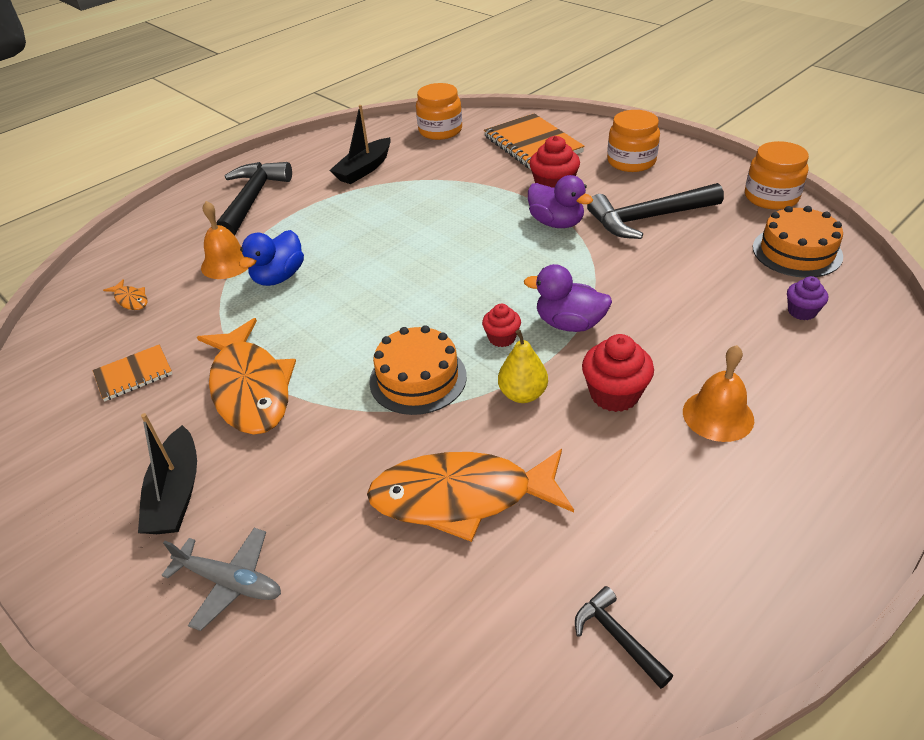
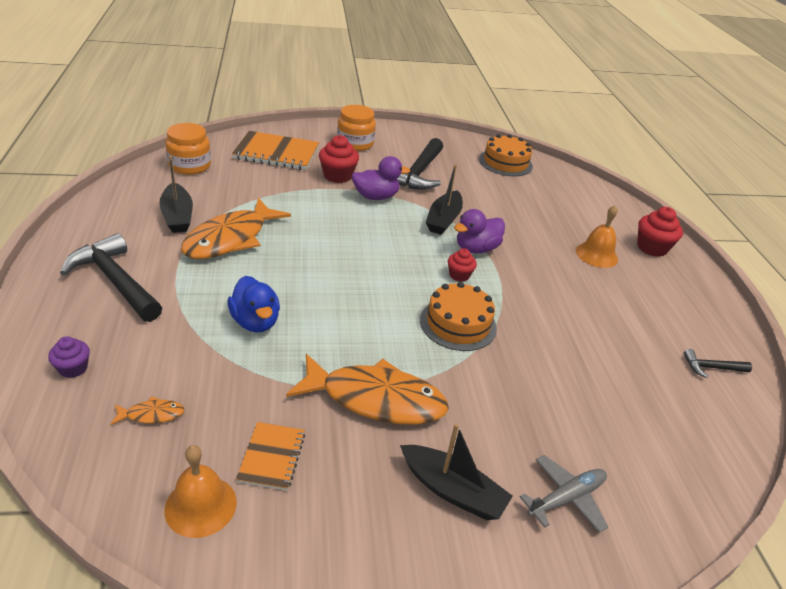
camera: 60 degrees left, 5 degrees down
orange bell [201,201,248,279] -> orange bell moved to [164,445,237,538]
orange fish [367,449,574,542] -> orange fish moved to [181,198,291,259]
yellow pear [498,329,548,403] -> none
red cupcake [582,334,654,412] -> red cupcake moved to [637,207,683,257]
orange jar [745,141,809,210] -> none
purple cupcake [787,276,828,320] -> purple cupcake moved to [48,336,90,378]
none -> black boat [426,164,463,235]

